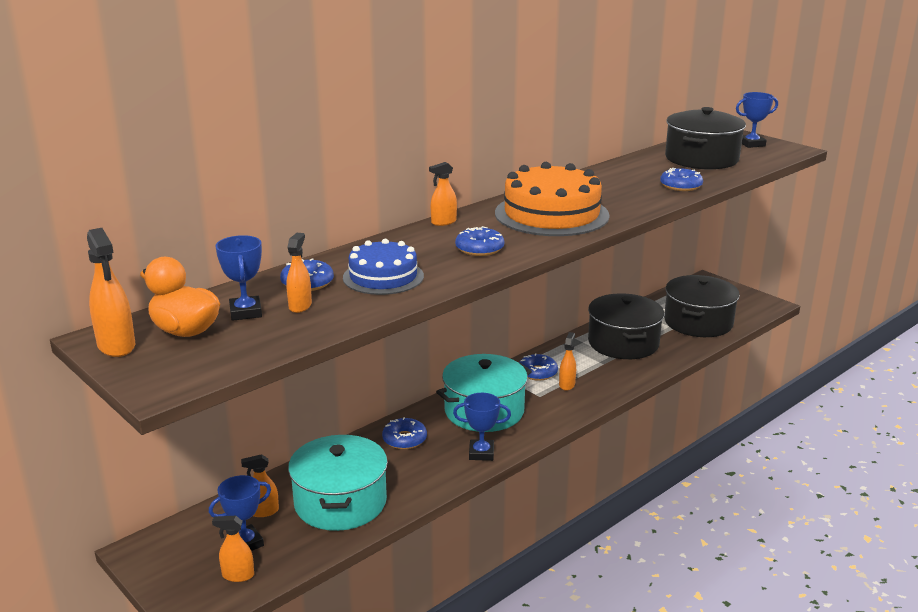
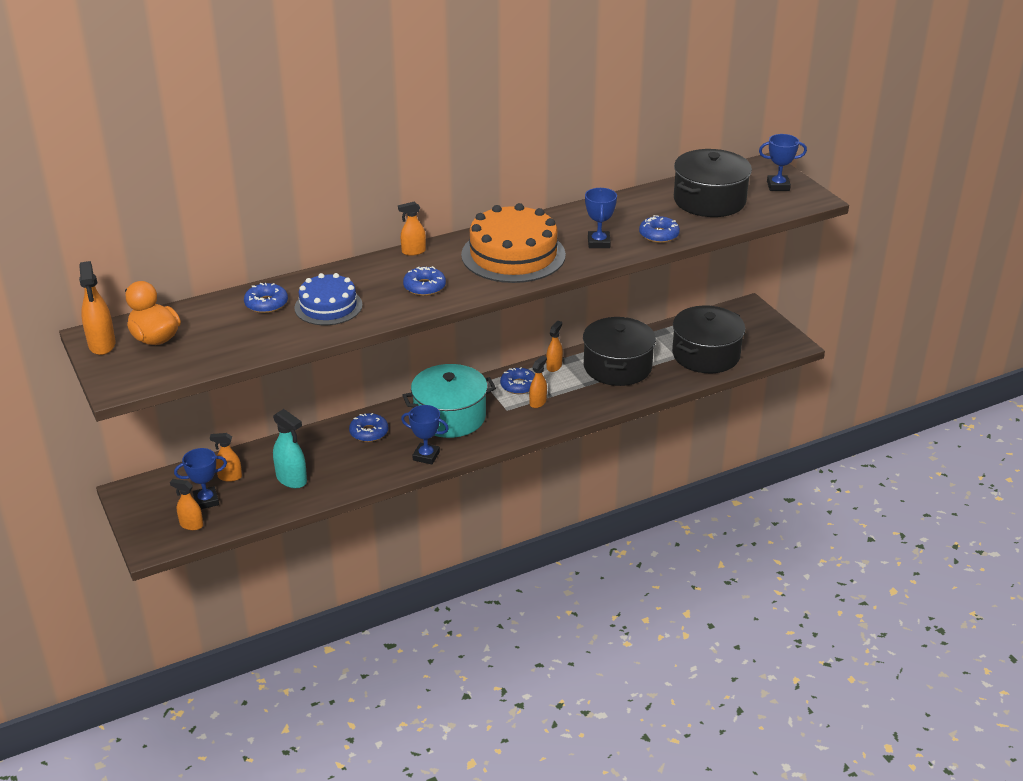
camera: 15 degrees right, 10 degrees up
blue trophy [215,235,262,321] -> blue trophy moved to [585,188,617,248]
orange spray bottle [286,233,312,313] -> orange spray bottle moved to [546,321,563,372]
turquoise pot [288,435,388,531] -> turquoise spray bottle [273,409,307,488]

